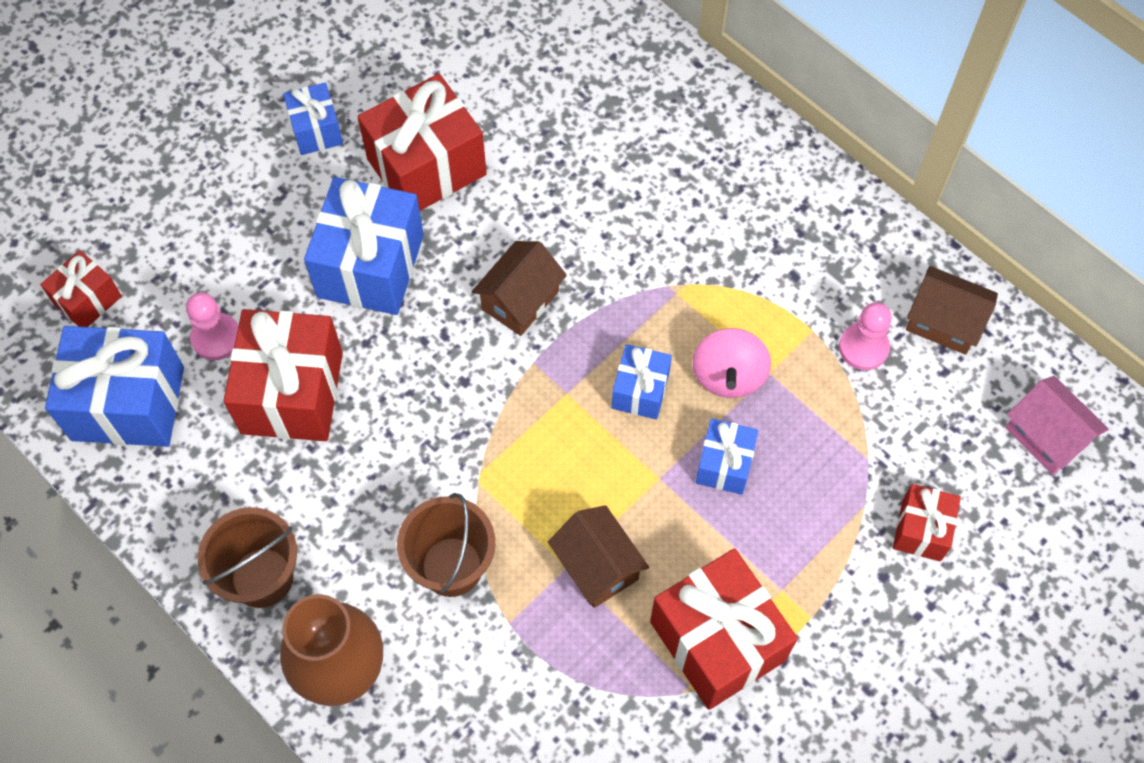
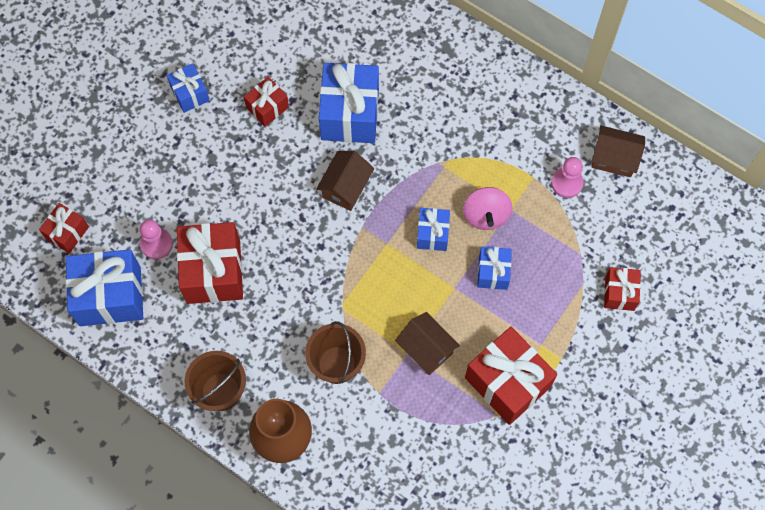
camera: 10 degrees left, 5 degrees up
blue gift [304,177,424,315] -> blue gift moved to [319,63,379,143]
red gift [358,74,487,211] -> red gift [244,77,289,127], size x0.53
pink house [1005,376,1109,475] -> none

